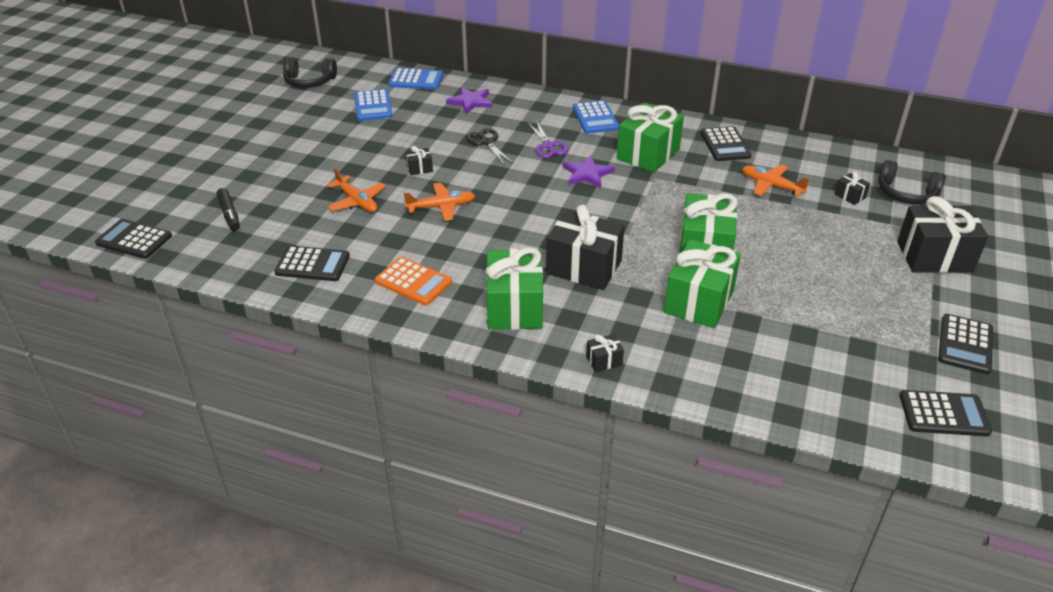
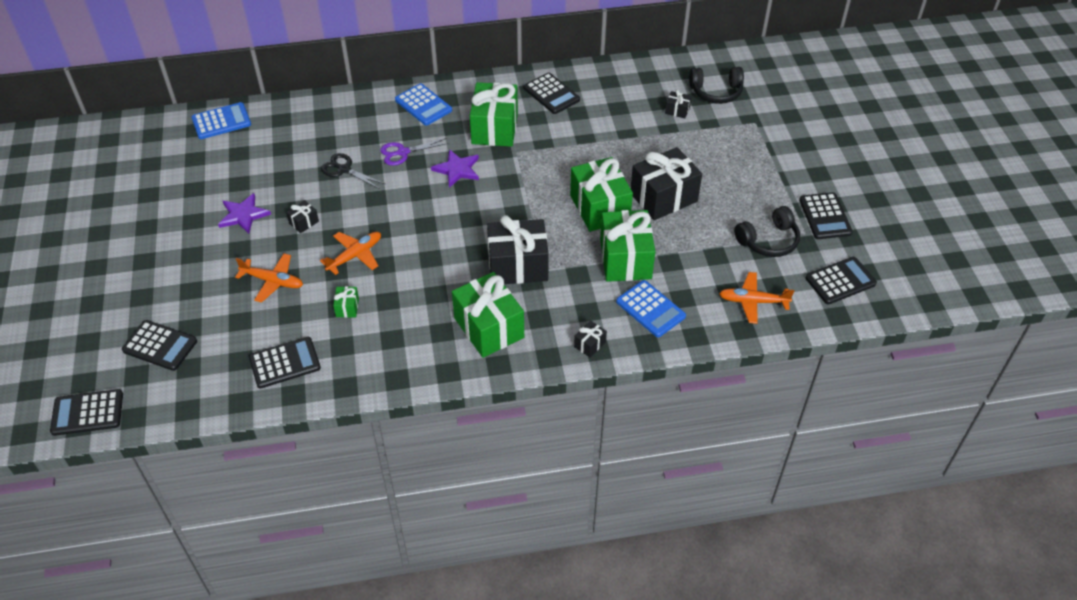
camera: 30 degrees left, 10 degrees up
black marker [216,188,240,231] -> black calculator [122,320,197,371]
black headphones [283,57,337,88] -> black headphones moved to [734,206,800,257]
blue calculator [354,89,393,121] -> blue calculator moved to [616,280,686,337]
orange calculator [375,257,452,305] -> none
purple star [446,87,492,114] -> purple star moved to [218,193,271,234]
purple scissors [528,121,569,158] -> purple scissors turned 120 degrees clockwise [380,138,449,166]
orange plane [742,164,809,196] -> orange plane moved to [719,272,794,324]
black gift [897,196,988,273] -> black gift moved to [631,147,702,220]
none -> green gift [333,286,359,318]

